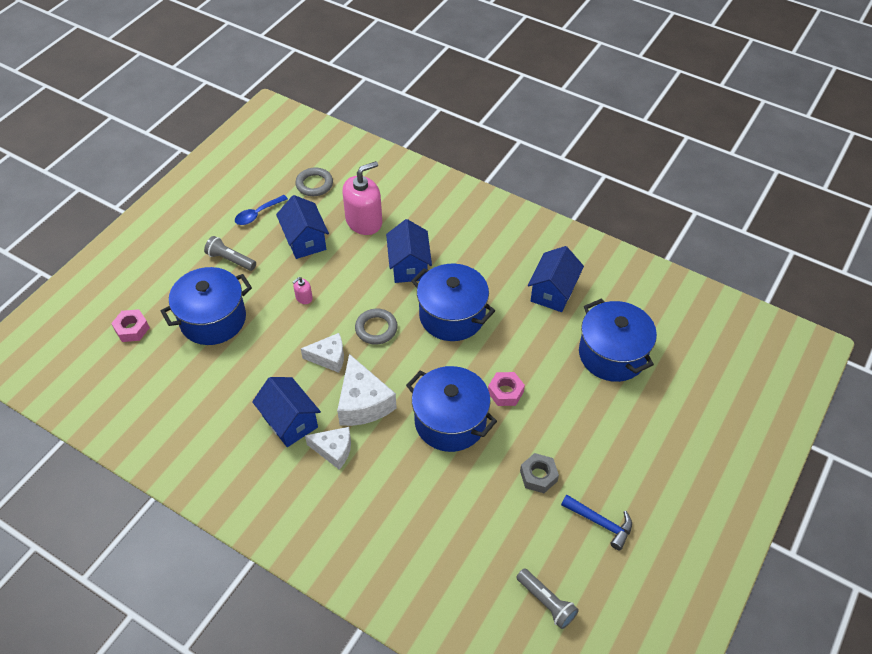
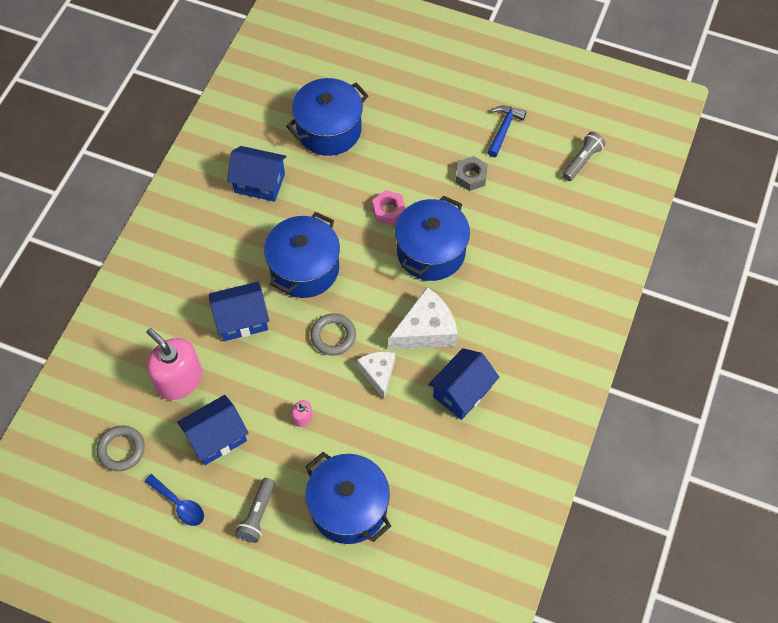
camera: 100 degrees left, 10 degrees up
pink nut [111,309,150,342] -> none
white cheese [305,427,351,470] -> none

